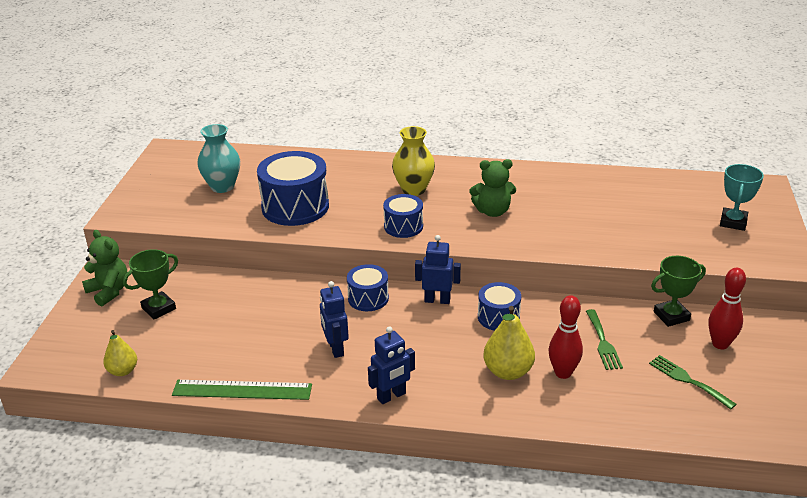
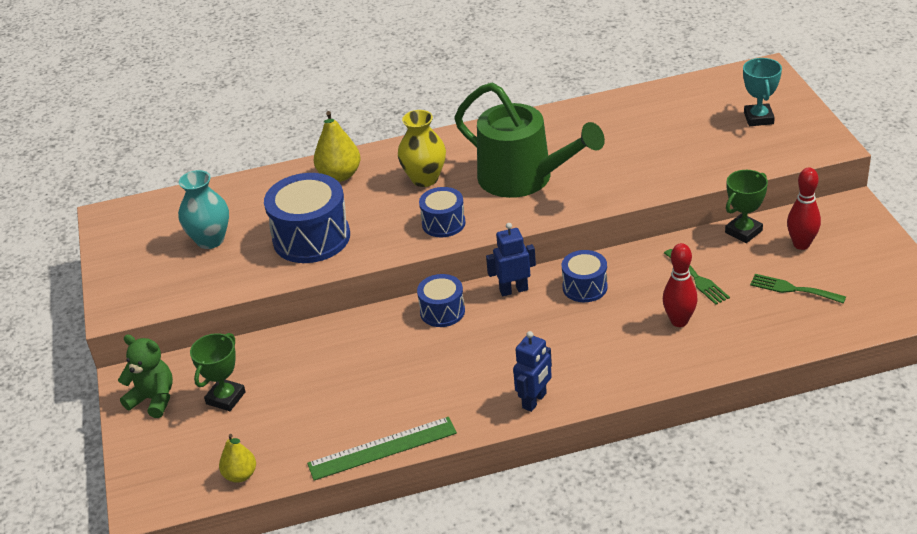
camera: 20 degrees left, 5 degrees up
blue robot [320,281,349,358] -> none
green teddy bear [469,159,516,217] -> green watering can [454,83,605,198]
yellow pear [483,306,535,380] -> yellow pear moved to [314,111,361,182]

